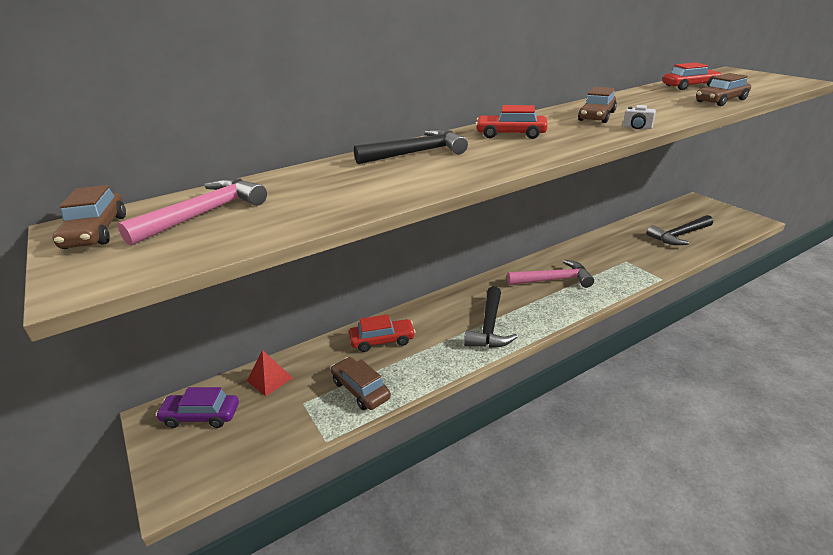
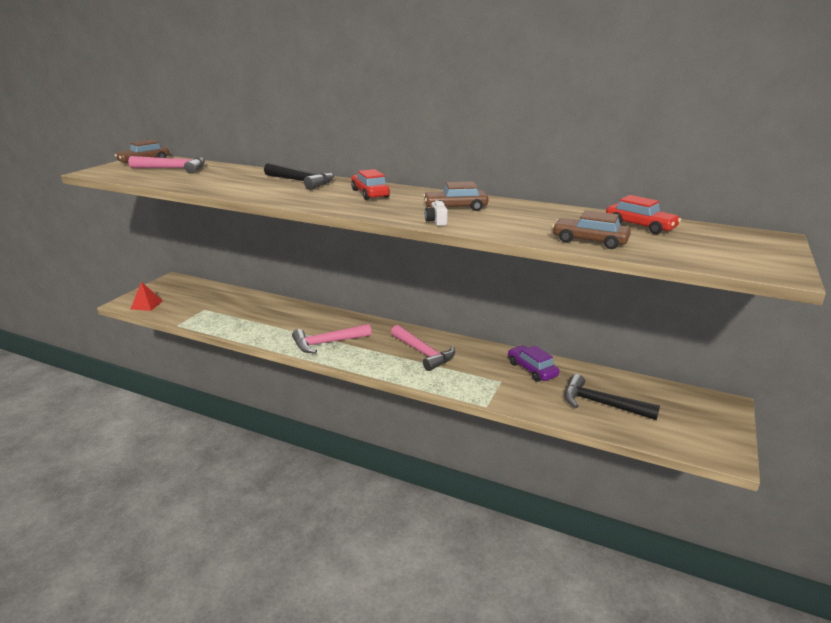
camera: 55 degrees right, 5 degrees down
purple car [155,387,239,428] -> purple car moved to [508,345,559,382]
red pyramid [247,350,293,396] -> red pyramid moved to [131,282,162,311]
brown car [331,357,391,410] -> none
red car [349,314,415,352] -> none
black hammer [464,286,517,348] -> pink hammer [292,324,371,353]

